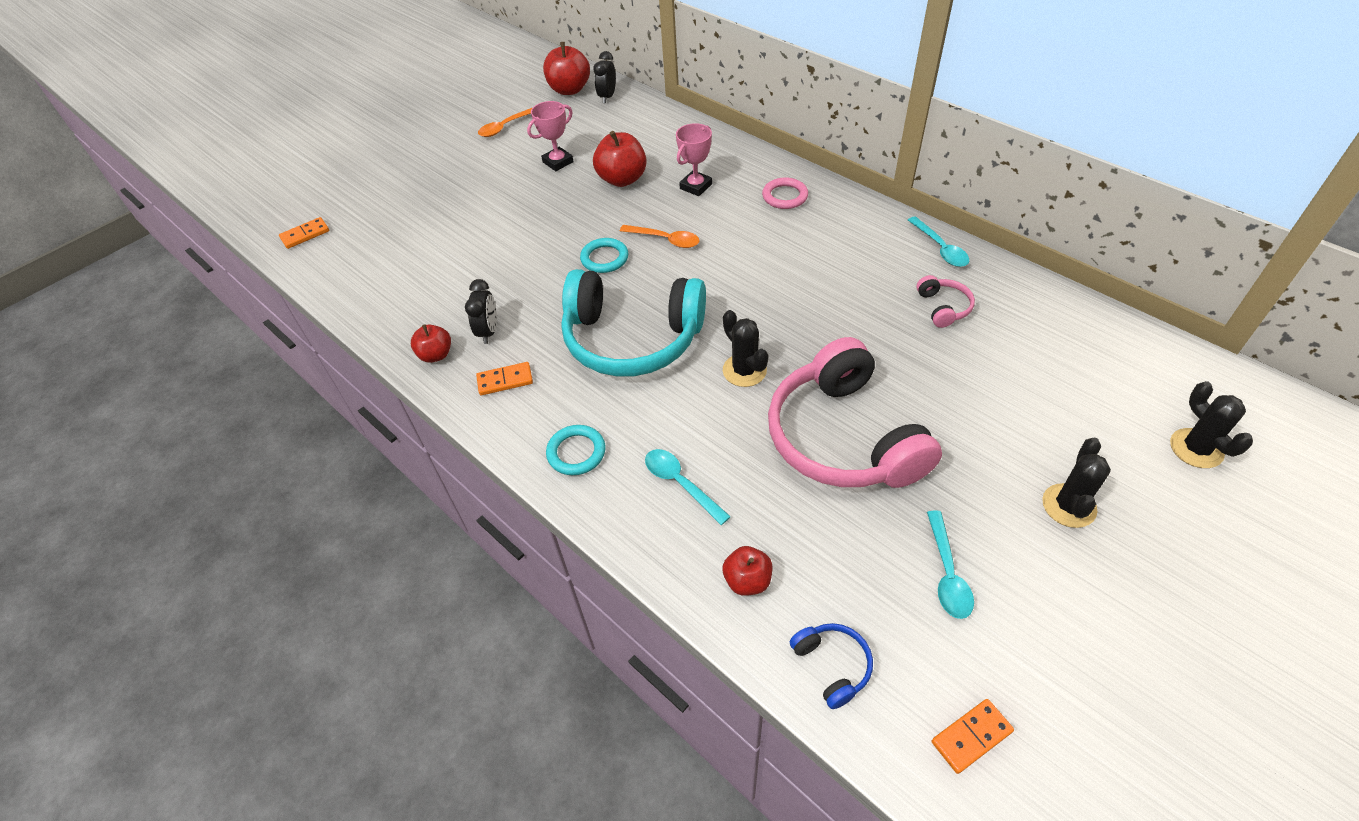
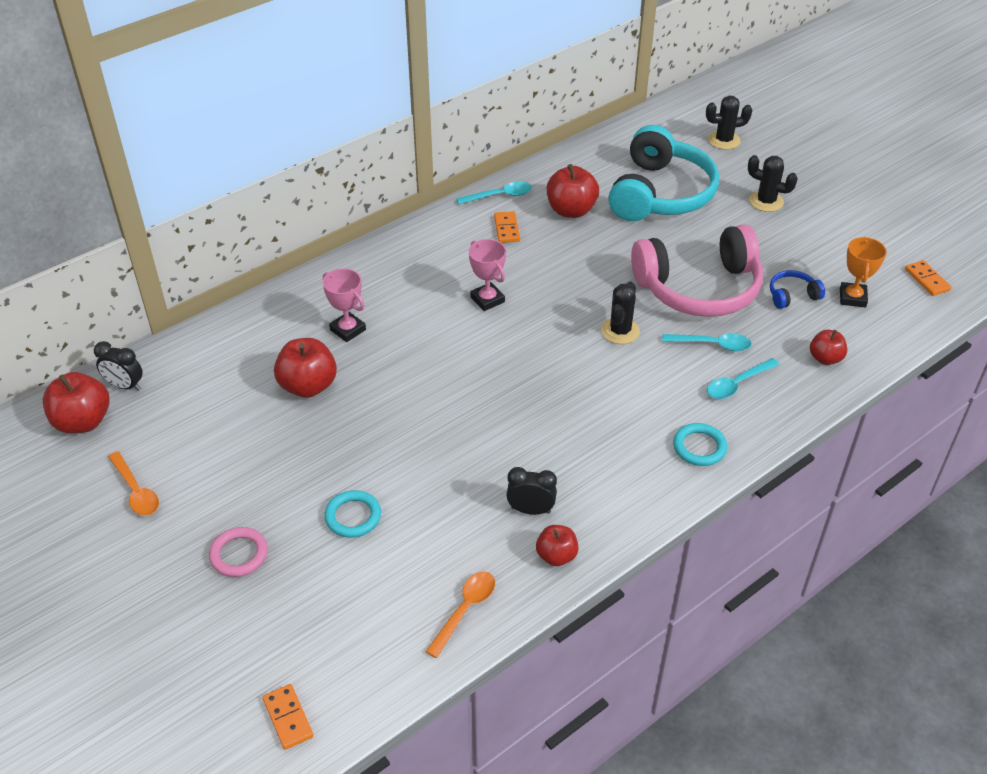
camera: 85 degrees left, 5 degrees down
orange domino [476,362,533,395] -> orange domino moved to [494,211,520,243]
pink trophy [527,101,574,171] -> pink trophy moved to [469,239,506,311]
turquoise headphones [561,269,706,377] -> turquoise headphones moved to [608,125,719,221]
turquoise ring [580,238,628,273] -> turquoise ring moved to [324,490,381,538]
orange spoon [620,225,700,248] -> orange spoon moved to [425,572,495,658]
black cactus [723,310,769,387] -> black cactus turned 45 degrees counterclockwise [601,282,640,344]
pink ring [762,177,808,209] -> pink ring moved to [209,527,268,577]
blue headphones [789,623,873,709] -> blue headphones moved to [770,270,825,309]
pink headphones [916,275,975,328] -> red apple [547,164,599,218]
turquoise spoon [927,510,974,619] -> turquoise spoon moved to [662,333,752,351]
none -> orange trophy [840,237,887,308]

